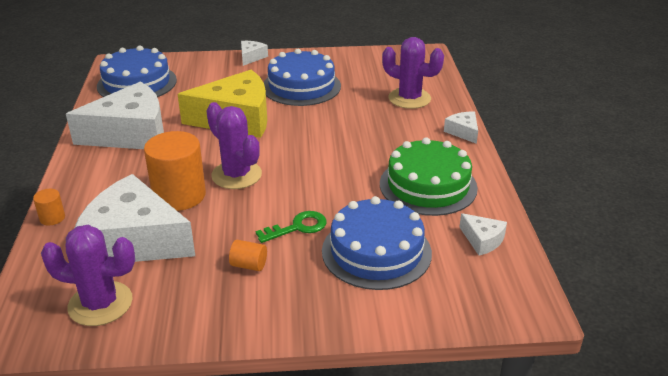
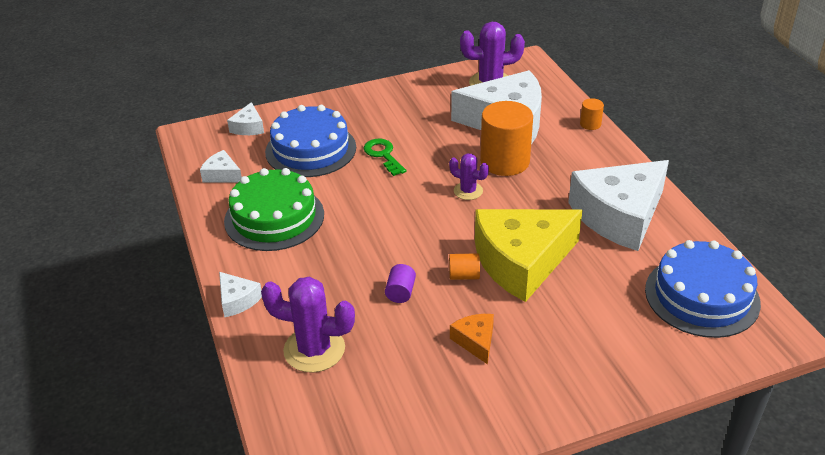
camera: 165 degrees right, 5 degrees up
purple cactus [206,102,262,189] -> purple cactus [449,153,489,200], size x0.57
orange cylinder [229,240,267,271] -> orange cylinder moved to [449,253,480,280]
white cheese [241,41,268,66] -> white cheese moved to [227,102,264,135]
green key [256,211,326,243] -> green key turned 105 degrees clockwise [363,139,406,176]
blue cake [264,49,341,106] -> orange cheese [450,314,494,364]
none -> purple cylinder [385,264,416,303]

